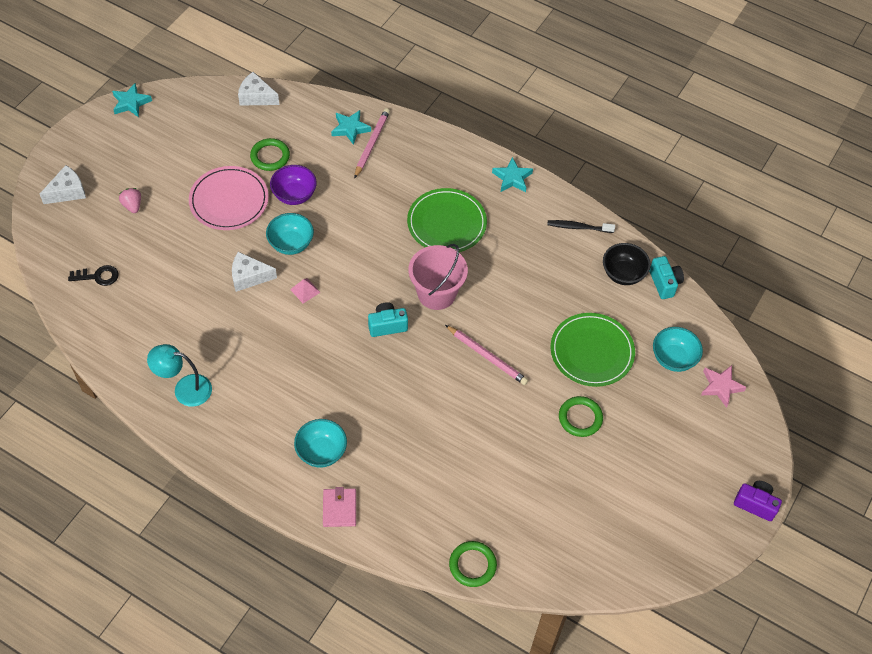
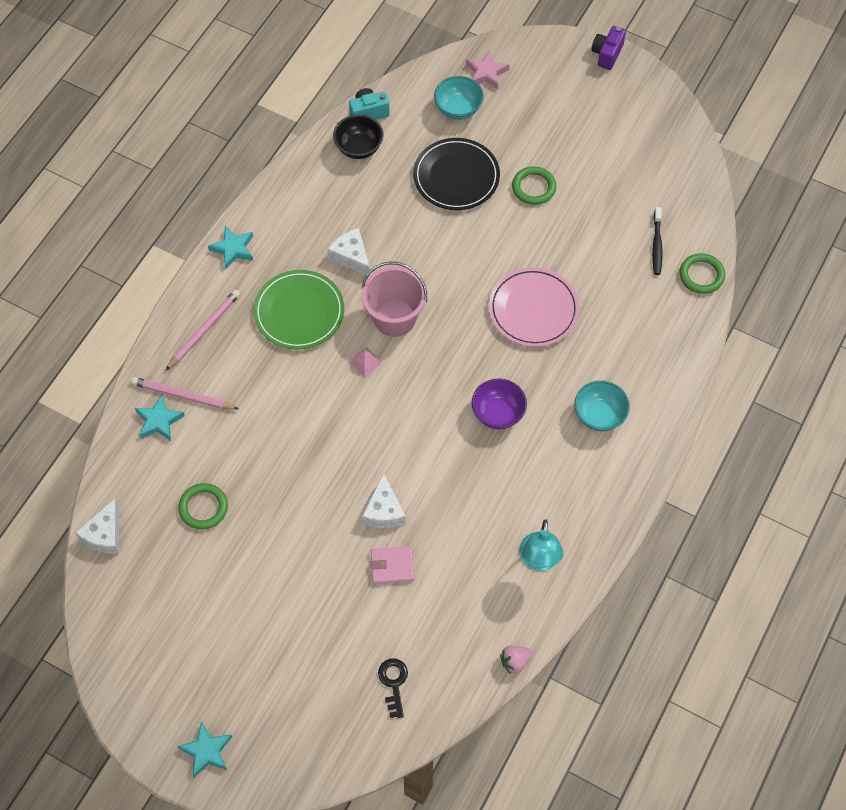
camera: 90 degrees left, 5 degrees up
white cheese [40,165,86,204] -> white cheese moved to [328,228,370,276]
turquoise star [112,83,152,117] -> turquoise star moved to [177,722,232,777]
pink strawberry [119,188,141,213] -> pink strawberry moved to [500,646,532,674]
pink plate [189,166,269,230] -> pink plate moved to [489,267,580,347]
turquoise bowl [266,213,314,255] -> none
purple bowl [270,165,317,205] -> purple bowl moved to [472,378,527,429]
pink pyramid [290,278,320,304] -> pink pyramid moved to [348,347,382,377]
pink wallet [323,487,356,527] -> pink wallet moved to [370,546,414,584]
turquoise camera [368,302,408,337] -> none
pink pencil [445,325,529,385] -> pink pencil moved to [166,290,240,370]
black toothbrush [547,220,615,233] -> black toothbrush moved to [652,207,663,275]
green plate [551,313,635,387] -> black plate [413,138,500,210]

